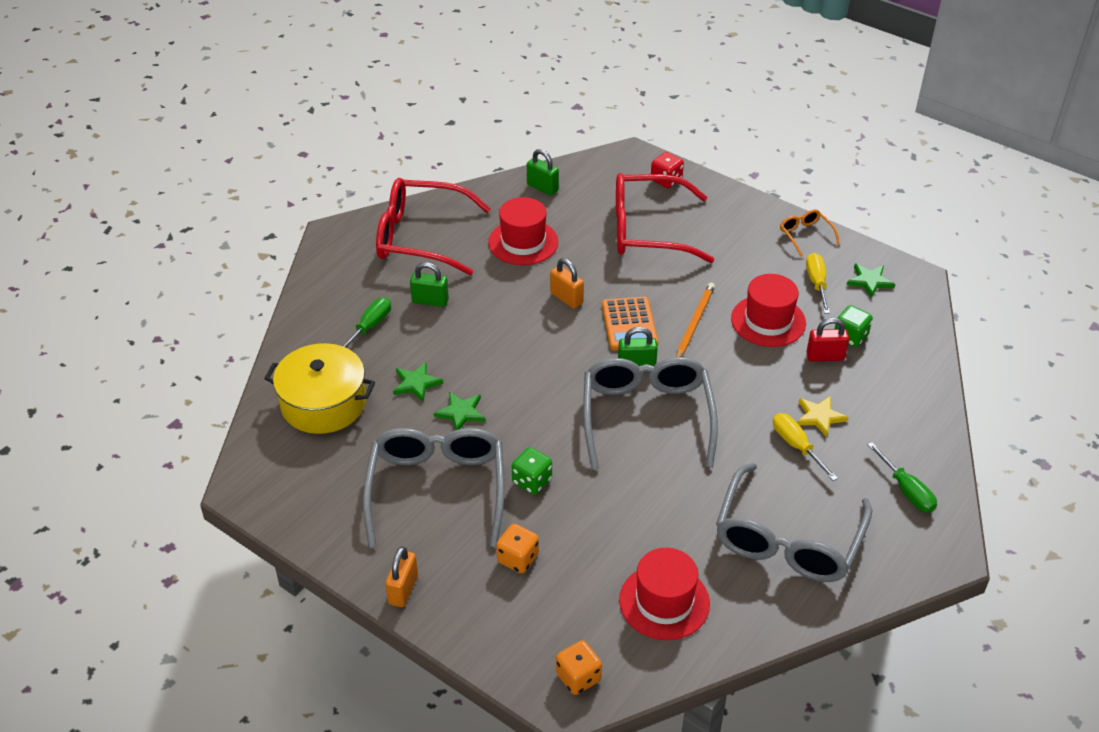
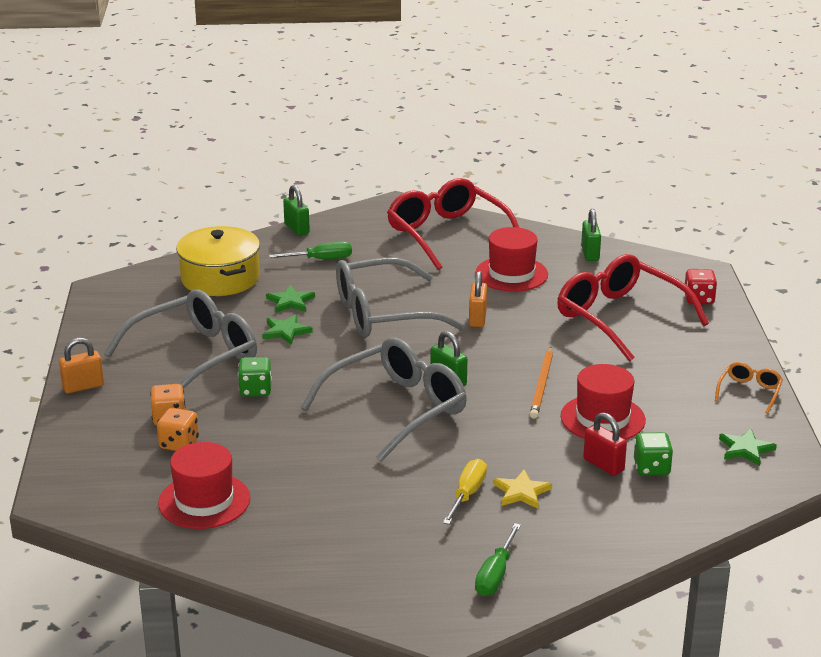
camera: 50 degrees right, 15 degrees down
green padlock [410,262,449,307] -> green padlock moved to [283,185,310,236]
orange dice [556,640,602,695] -> orange dice moved to [157,408,199,451]
orange calculator [602,297,658,350] -> none
orange pencil [676,283,715,357] -> orange pencil turned 120 degrees clockwise [530,347,553,419]
grey glasses [716,463,872,582] -> grey glasses moved to [336,258,465,338]
yellow screwdriver [806,253,830,313] -> none

